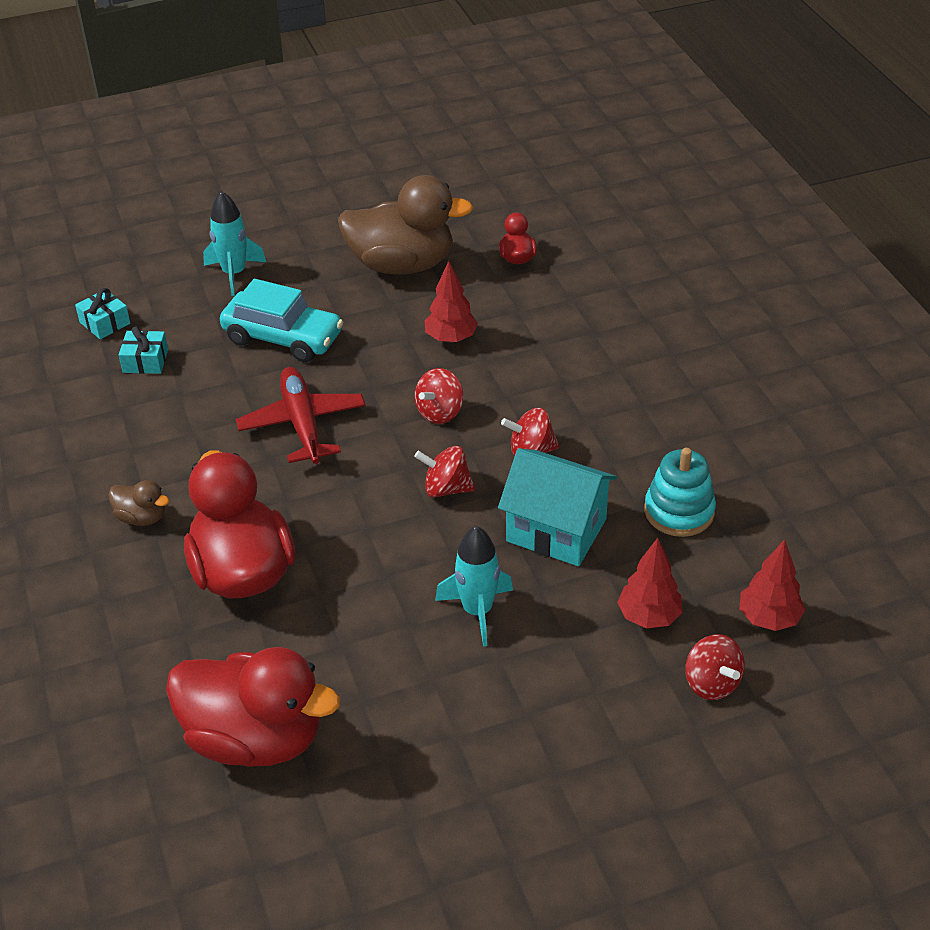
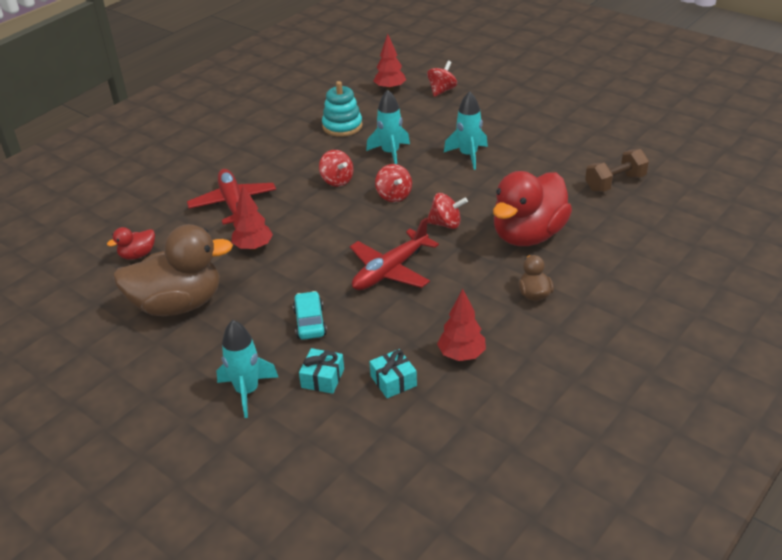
camera: 120 degrees left, 5 degrees down
turquoise gift [75,288,130,339] -> turquoise gift moved to [299,348,344,394]
red duck [166,647,340,766] -> brown dumbbell [585,149,649,192]
turquoise car [220,279,343,362] -> turquoise car [293,291,327,340], size x0.60
brown duck [338,175,473,275] -> brown duck turned 105 degrees clockwise [113,224,233,316]
red spinning top [415,368,464,424] -> red spinning top moved to [427,193,468,229]
turquoise house [498,448,617,566] -> turquoise rocket [366,90,410,164]
red tree [617,538,683,628] -> red tree moved to [437,289,486,361]
none -> red plane [187,169,276,225]

